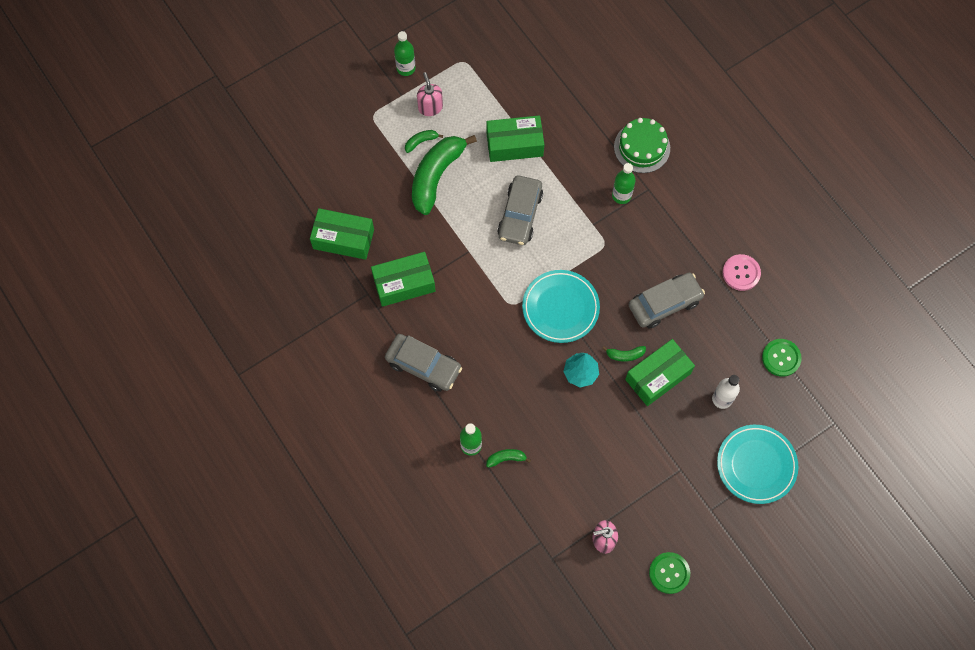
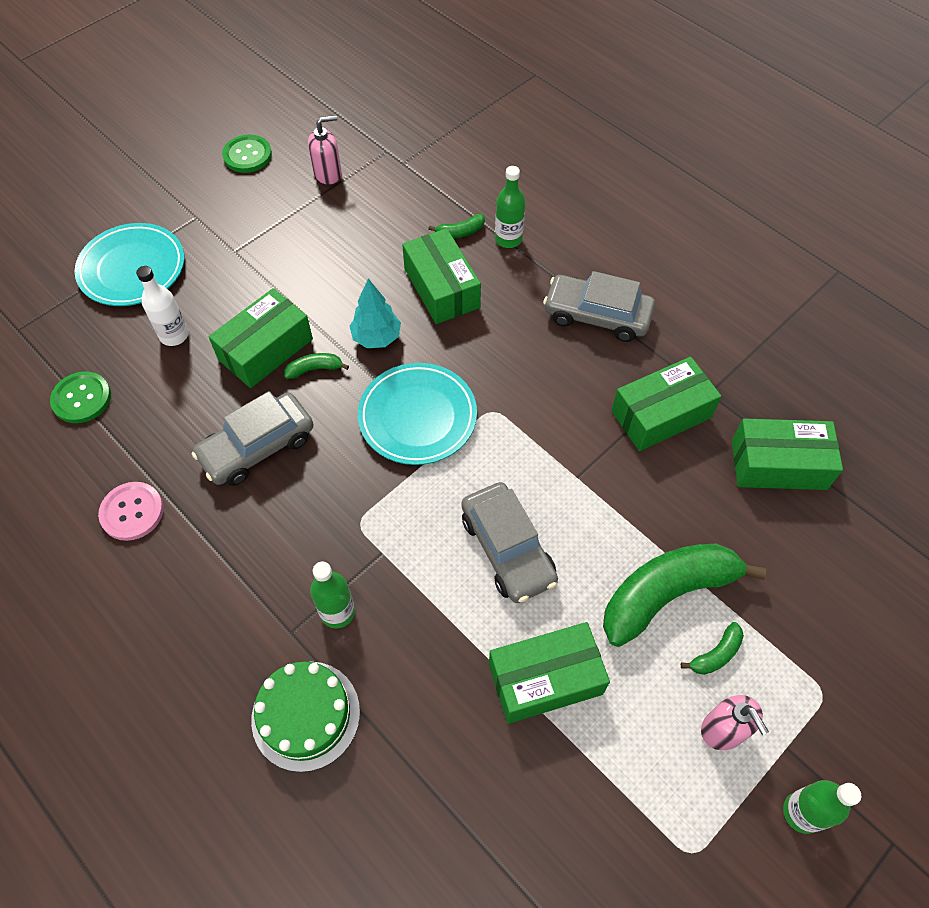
camera: 170 degrees right, 10 degrees down
green banana [412,135,477,215] -> green banana turned 135 degrees counterclockwise [603,544,766,647]
grey car [497,175,543,245] -> grey car turned 150 degrees clockwise [461,482,558,603]
none -> green box [402,228,481,324]

